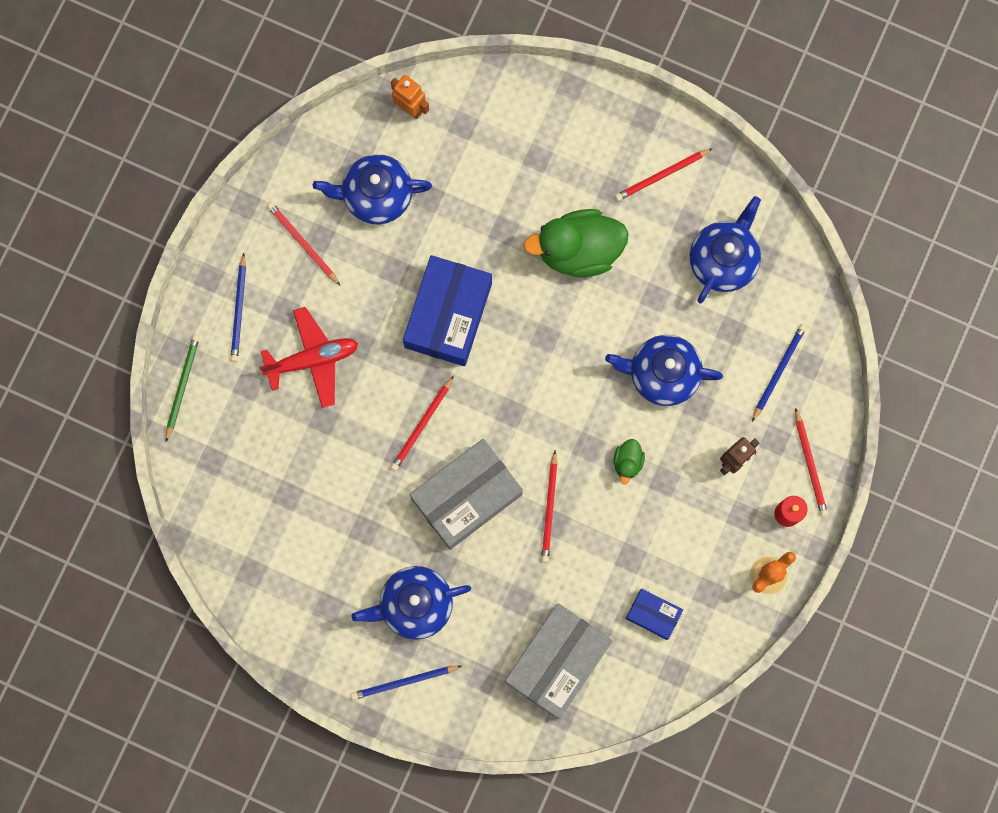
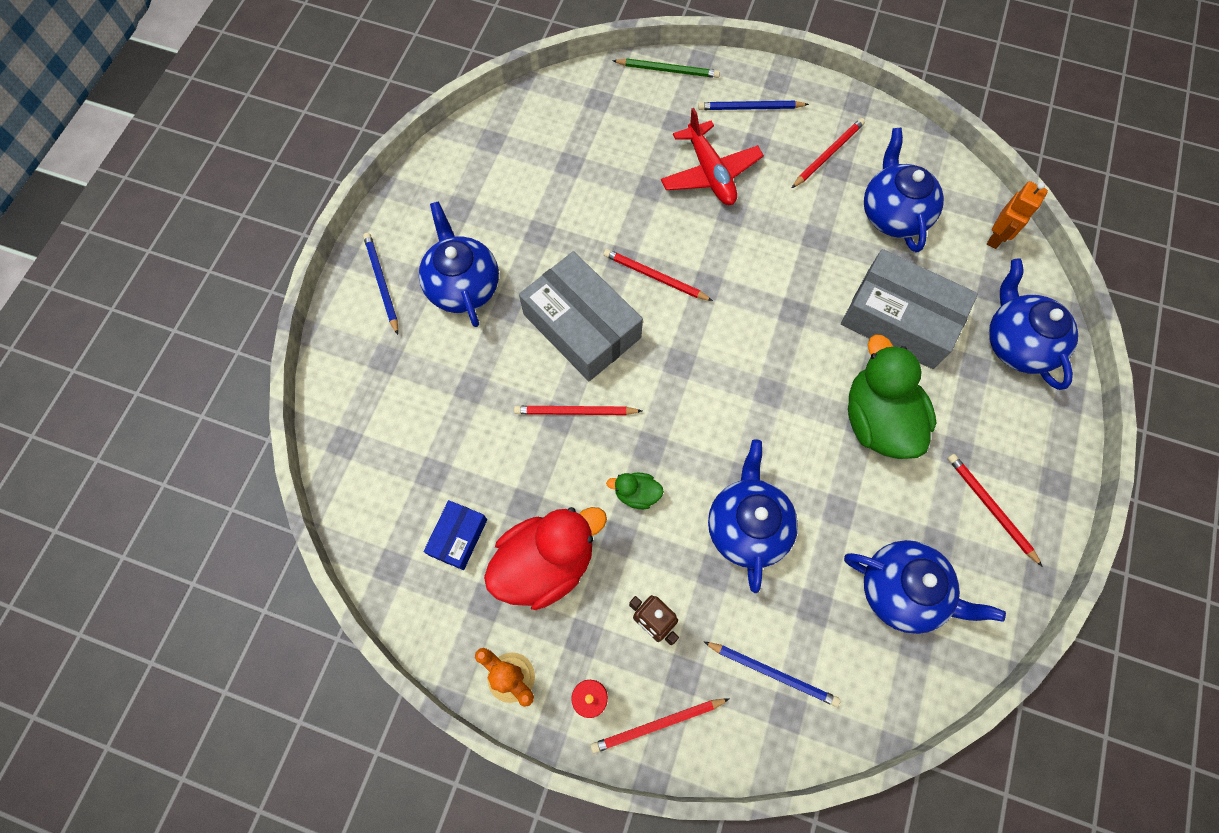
camera: 85 degrees right, 10 degrees down
blue box [403,255,492,366] -> none
grey box [505,603,612,719] -> grey box moved to [841,249,978,369]
none -> red duck [484,507,607,610]
none -> blue teapot [989,259,1078,390]

